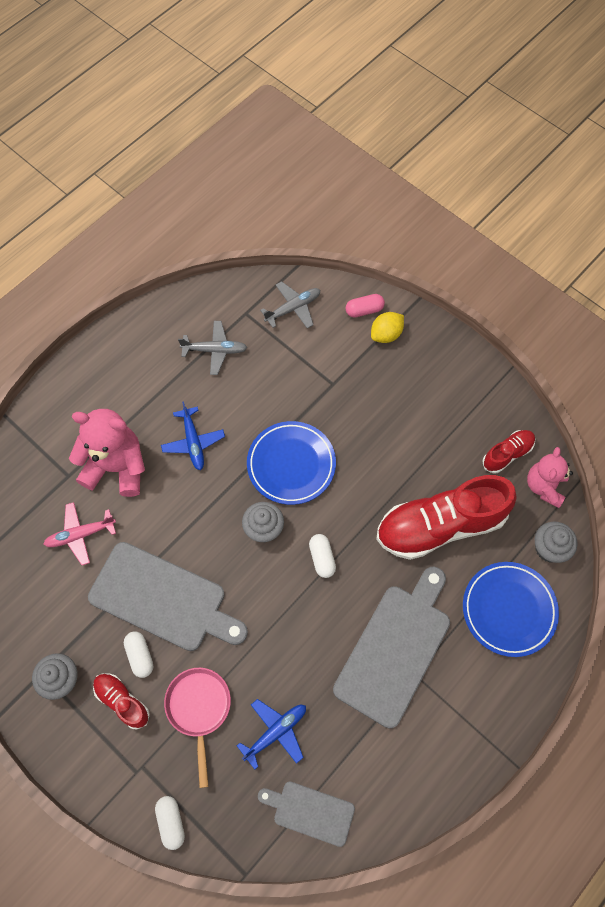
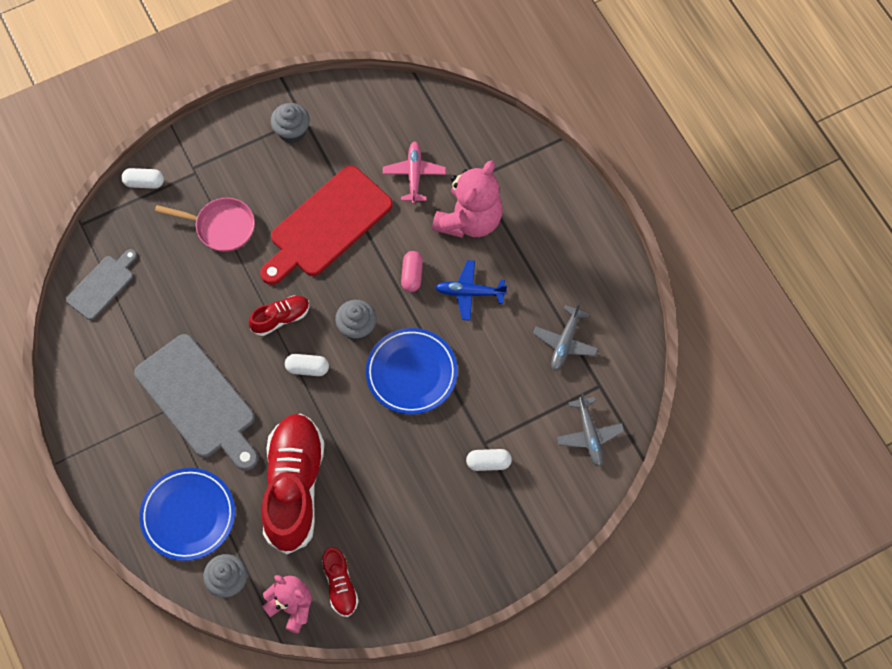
camera: 110 degrees right, 0 degrees up
grey cutting board [88,542,248,651] -> red cutting board [260,165,393,285]
red shoe [93,673,150,729] -> red shoe moved to [249,296,310,336]
white capsule [124,632,153,678] -> white capsule moved to [466,449,512,471]
blue plane [237,699,306,769] -> none
pink capsule [345,294,385,318] -> pink capsule moved to [401,251,423,292]
yellow lemon [371,312,404,343] -> none

